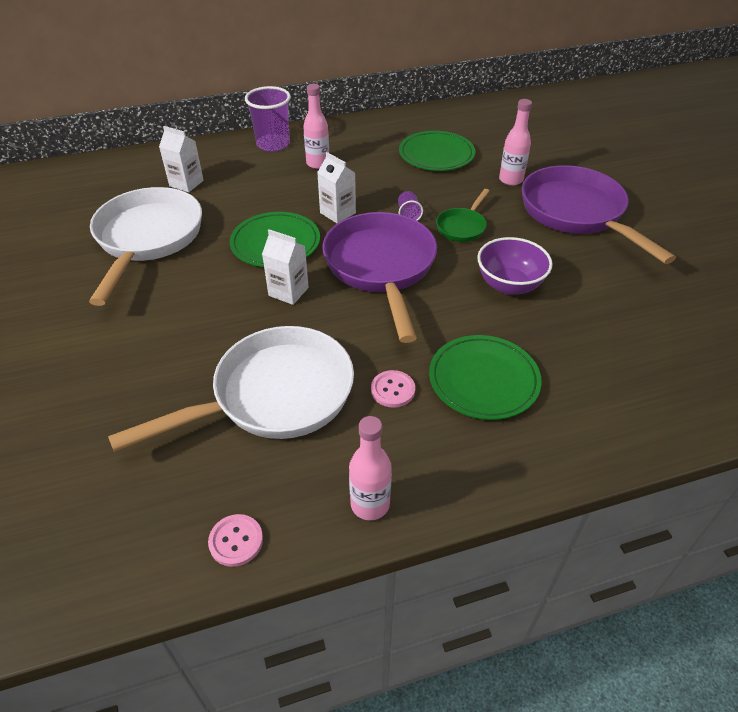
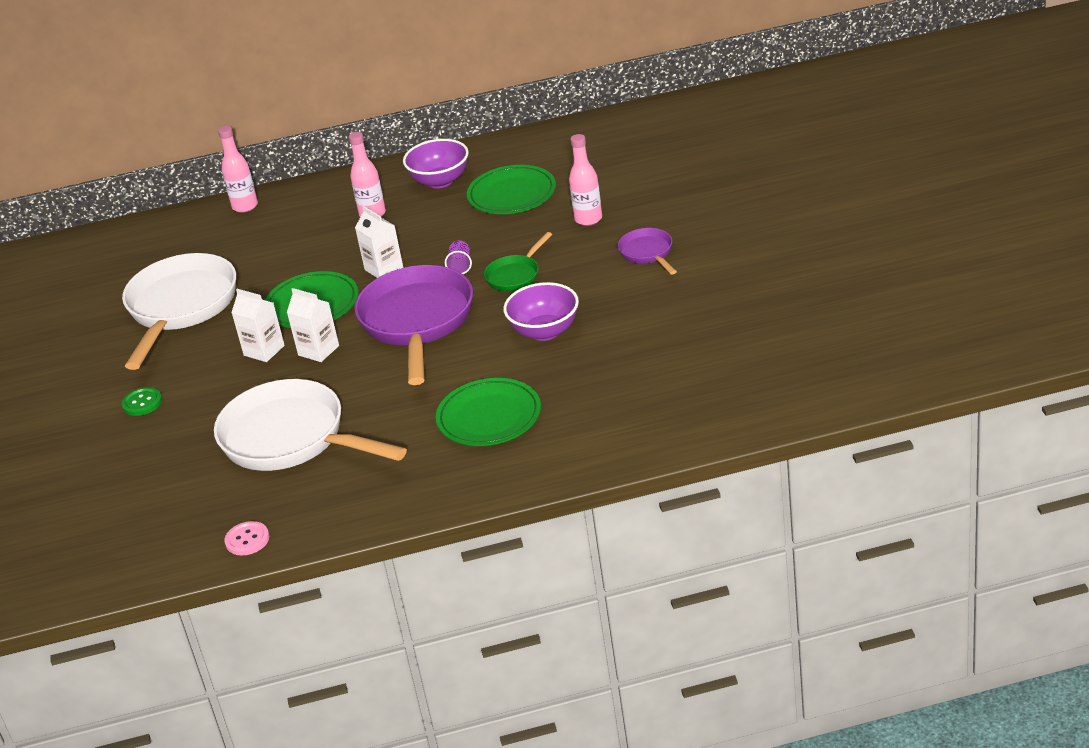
camera: 10 degrees right, 10 degrees down
white pan [108,326,354,452] -> white pan turned 120 degrees counterclockwise [214,379,407,471]
white carton [159,126,204,192] -> white carton moved to [231,289,285,362]
purple cup [245,86,291,152] -> none
pink bottle [349,416,392,520] -> pink bottle moved to [218,126,258,213]
pink button [371,370,415,408] -> none
purple pan [522,165,676,264] -> purple pan [618,228,677,275], size x0.47
none -> green button [122,387,162,416]
none -> purple bowl [403,139,469,189]

